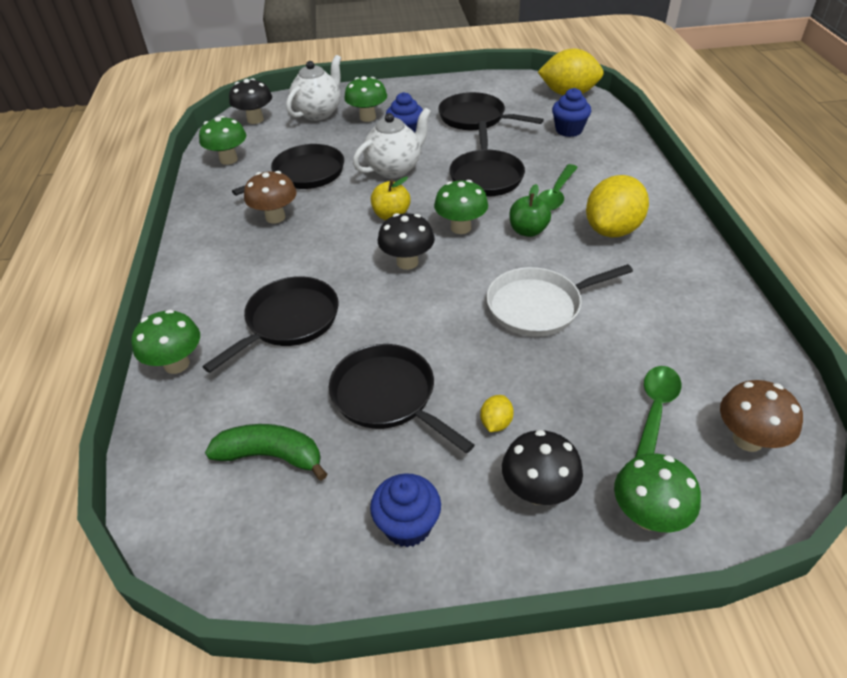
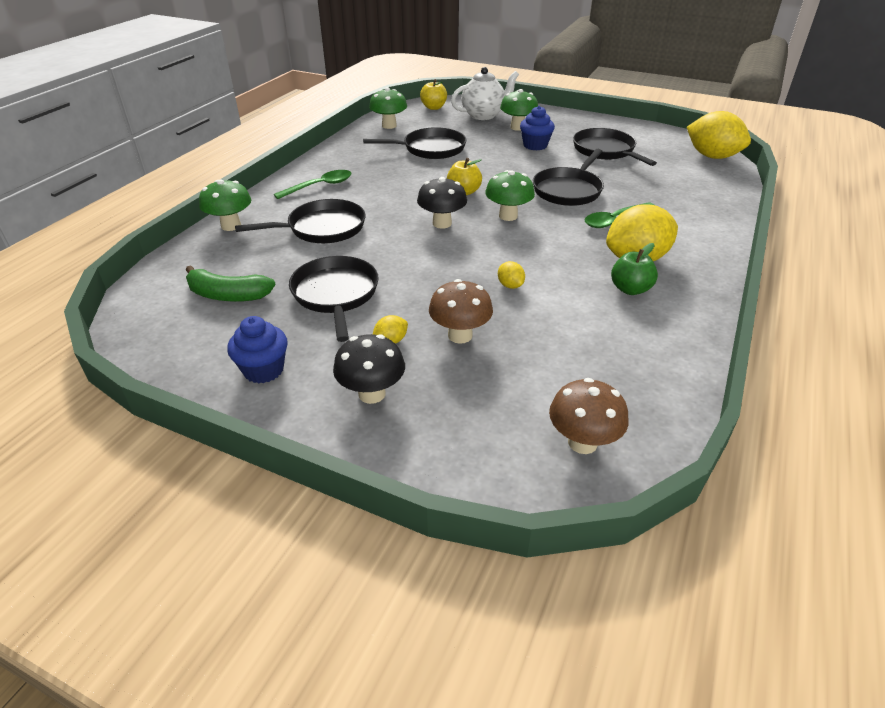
camera: 30 degrees right, 5 degrees down
green banana [205,424,327,481] -> green banana turned 150 degrees clockwise [186,265,276,302]
black mushroom [229,78,272,124] -> yellow apple [420,79,447,110]
brown mushroom [244,171,297,223] -> brown mushroom moved to [429,279,493,344]
white teapot [353,108,431,178] -> none
white pan [486,264,633,337] -> yellow lemon [498,261,525,289]
green apple [509,184,551,237] -> green apple moved to [611,243,658,295]
blue cupcake [552,88,591,137] -> none
green mushroom [614,453,701,532] -> none
green spoon [635,366,682,457] -> green spoon moved to [274,170,352,199]

